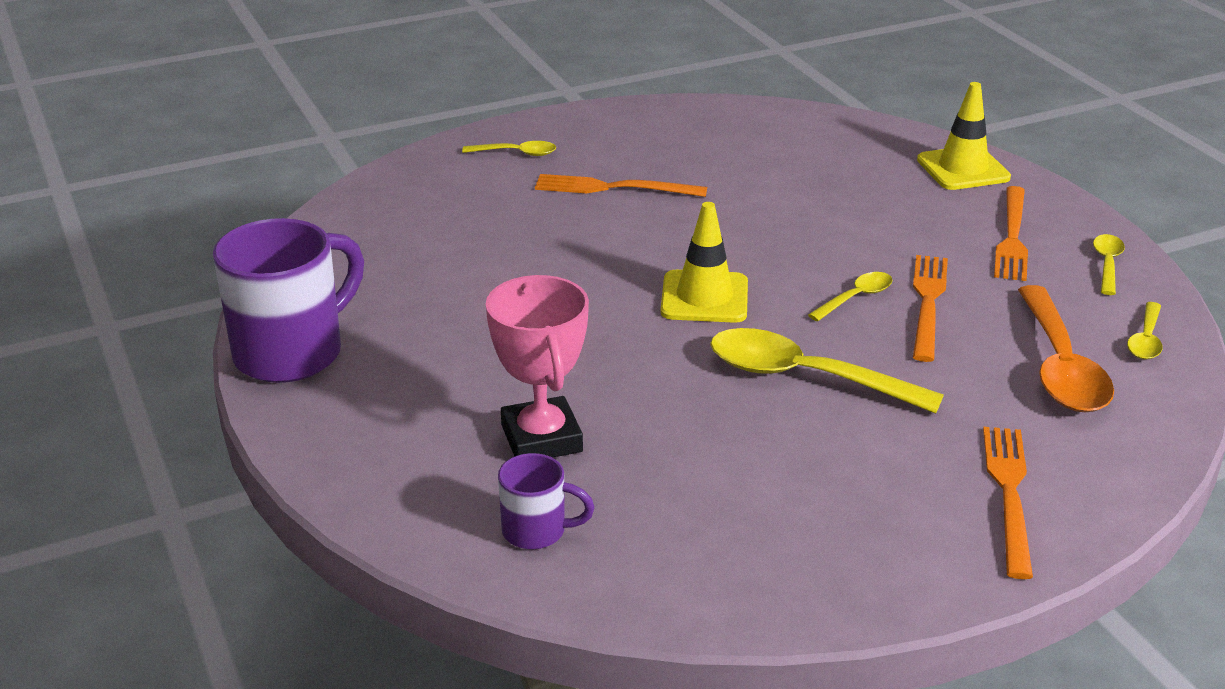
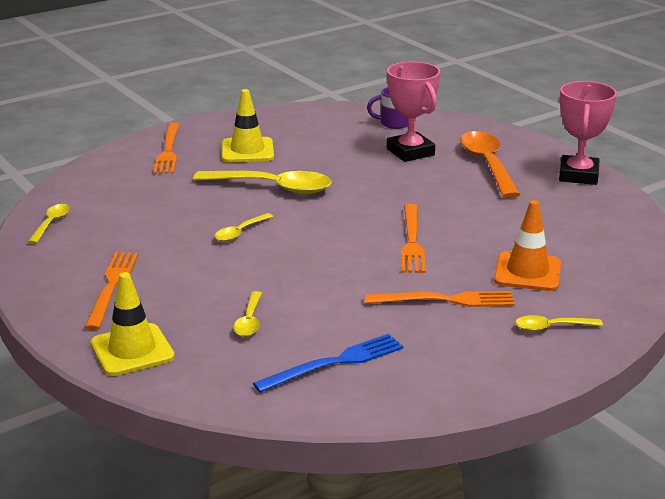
camera: 170 degrees right, 5 degrees down
purple mug [213,218,364,383] -> pink trophy [559,81,617,185]
yellow traffic cone [661,202,748,323] -> yellow traffic cone moved to [222,89,274,162]
orange fork [913,255,948,362] -> orange fork moved to [401,204,426,273]
orange spoon [1018,285,1114,413] -> orange spoon moved to [460,131,521,198]
yellow spoon [1093,234,1125,295] -> yellow spoon moved to [233,291,262,337]
none -> blue fork [253,334,404,393]
none -> orange traffic cone [494,200,561,291]

